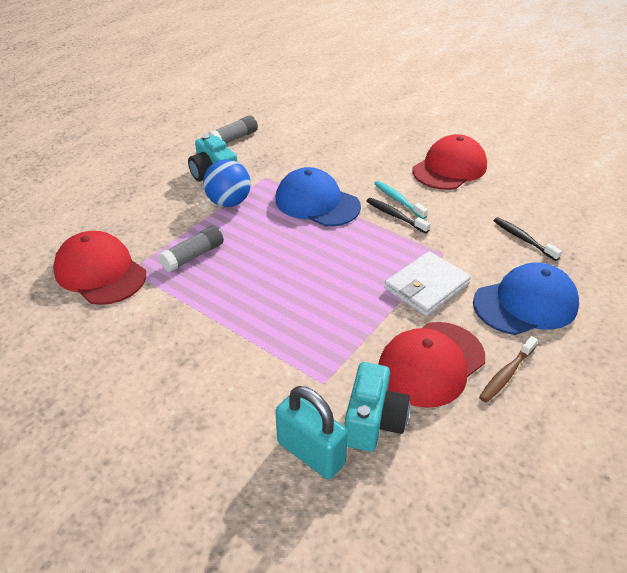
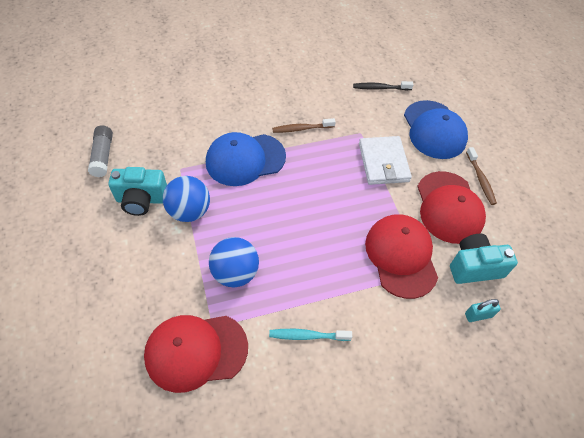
camera: 55 degrees left, 15 degrees up
grey glue stick [159,225,224,272] -> blue ball [209,237,259,287]
turquoise padlock [275,386,348,479] -> turquoise padlock [465,299,501,322], size x0.53
turquoise camera [345,362,410,452] -> turquoise camera turned 60 degrees counterclockwise [450,234,518,284]
black toothbrush [367,198,430,233] -> brown toothbrush [272,118,336,133]
turquoise toothbrush [374,181,428,219] -> turquoise toothbrush moved to [269,329,352,341]
red cap [412,134,487,190] -> red cap moved to [365,214,438,299]
blue cap [473,262,579,335] -> blue cap turned 150 degrees clockwise [404,100,468,159]

